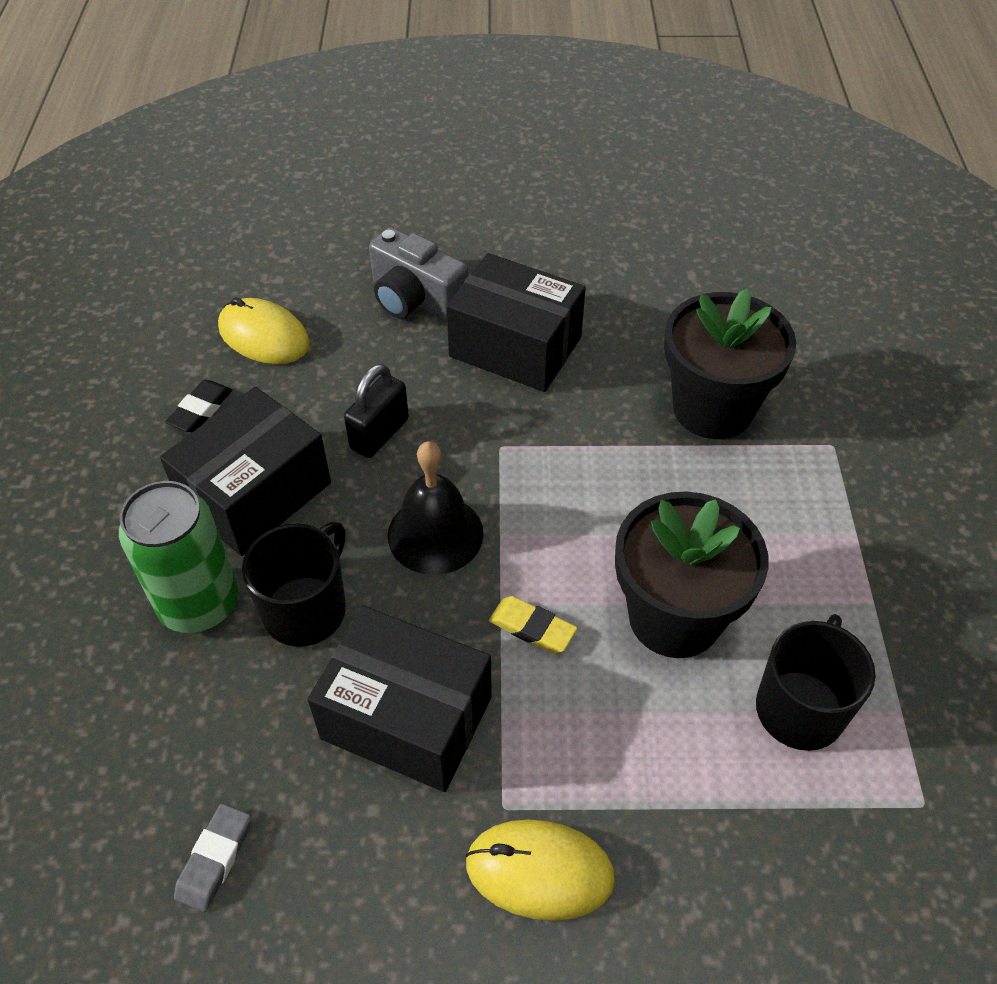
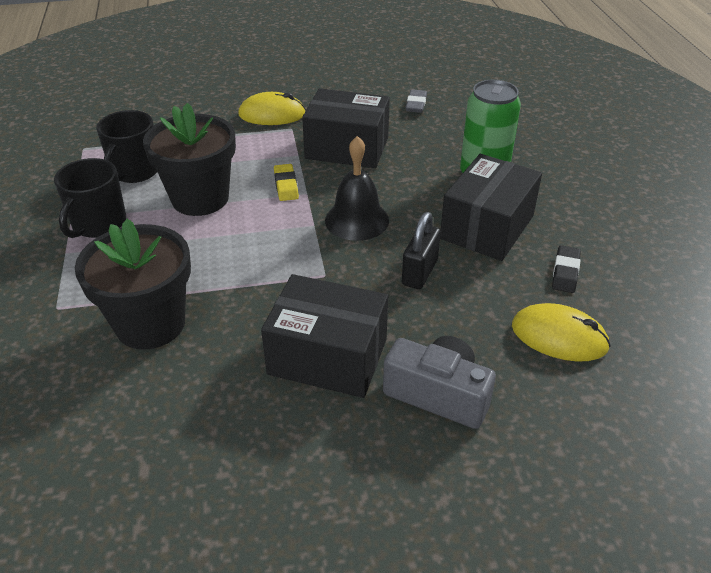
camera: 170 degrees right, 10 degrees down
black mug [242,522,346,647] -> black mug moved to [54,158,126,238]
yellow eraser [489,596,577,653] -> yellow eraser turned 60 degrees clockwise [274,164,299,201]

